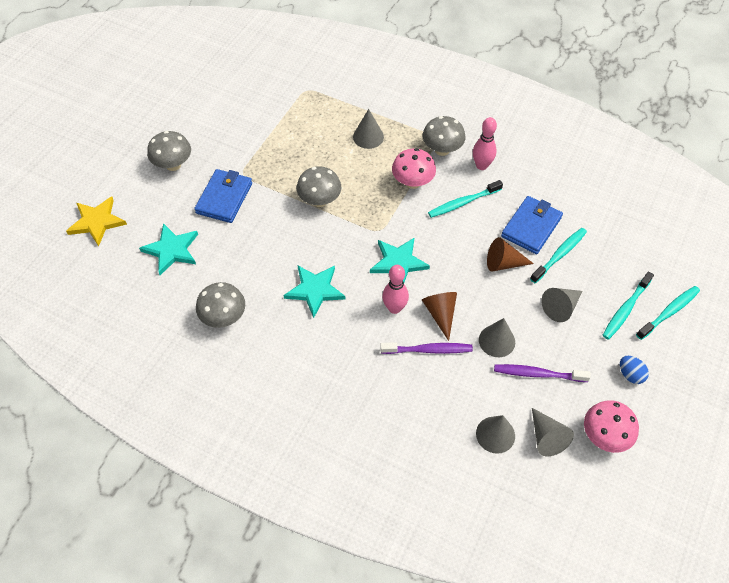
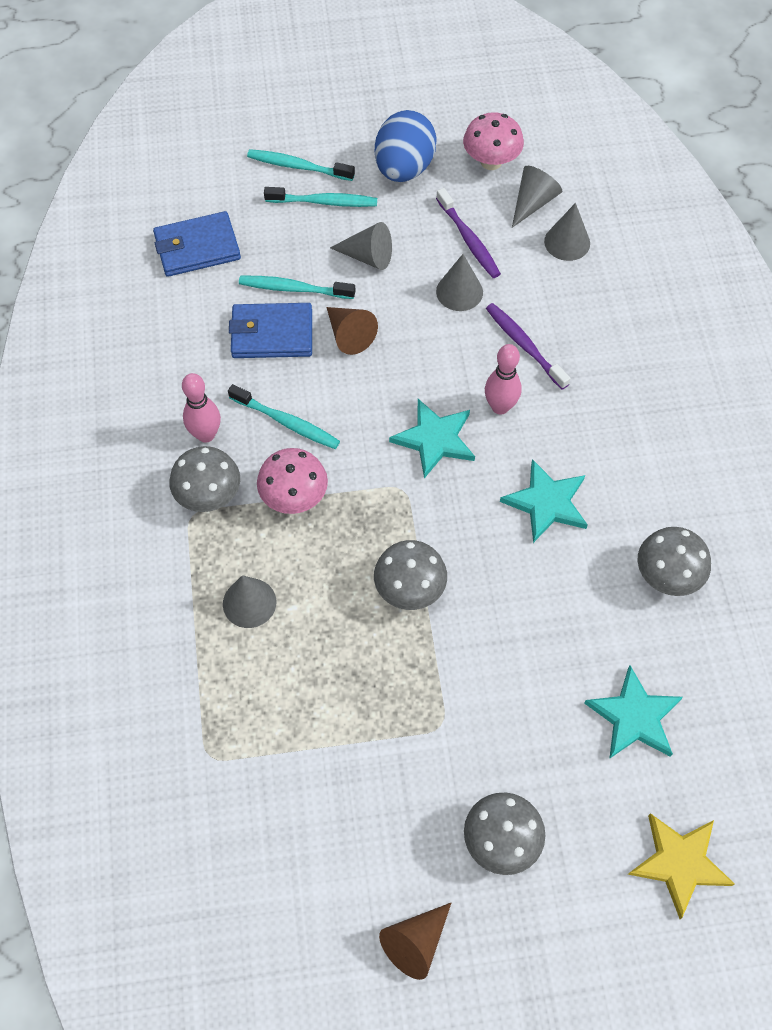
camera: 125 degrees left, 5 degrees up
blue wallet [194,169,252,223] -> blue wallet moved to [153,211,241,277]
brown cone [422,292,457,341] -> brown cone moved to [379,903,451,980]
blue egg [620,356,649,384] -> blue egg [375,110,437,182], size x2.14

